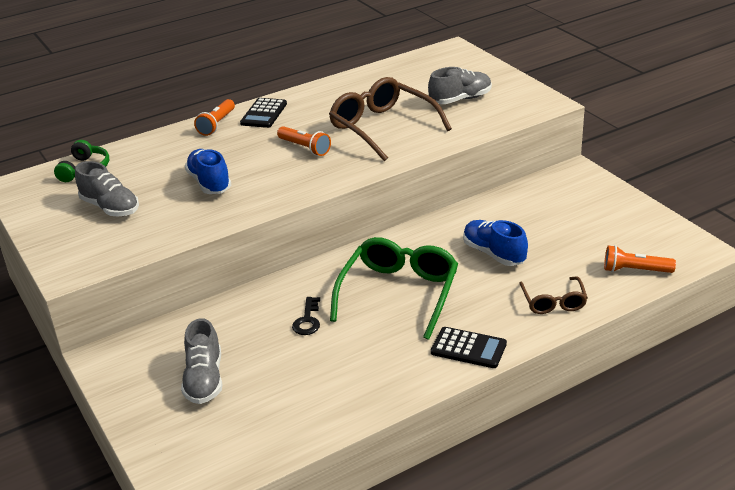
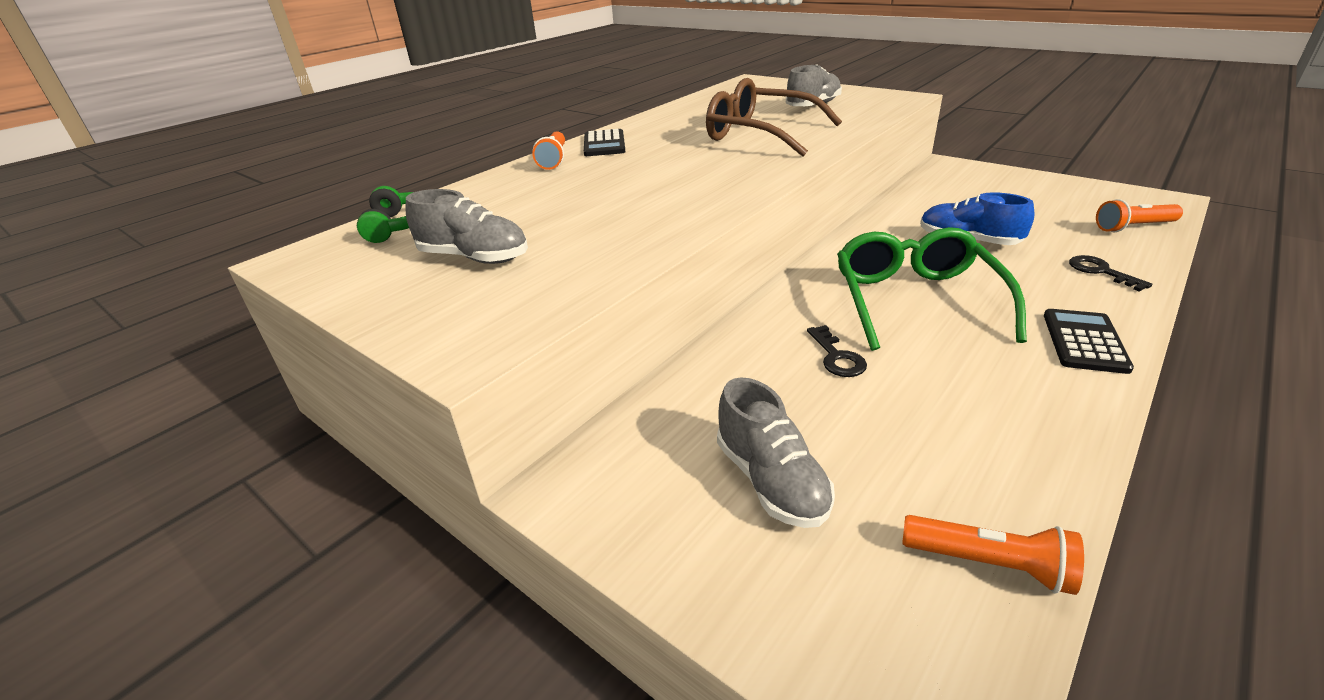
camera: 20 degrees left, 0 degrees up
blue shoe [185,149,231,194] -> none
orange flashlight [277,126,331,156] -> orange flashlight moved to [902,515,1084,595]
black calculator [431,327,507,368] -> black calculator turned 75 degrees counterclockwise [1044,309,1134,374]
brown glasses [519,277,588,314] -> black key [1069,255,1153,292]

